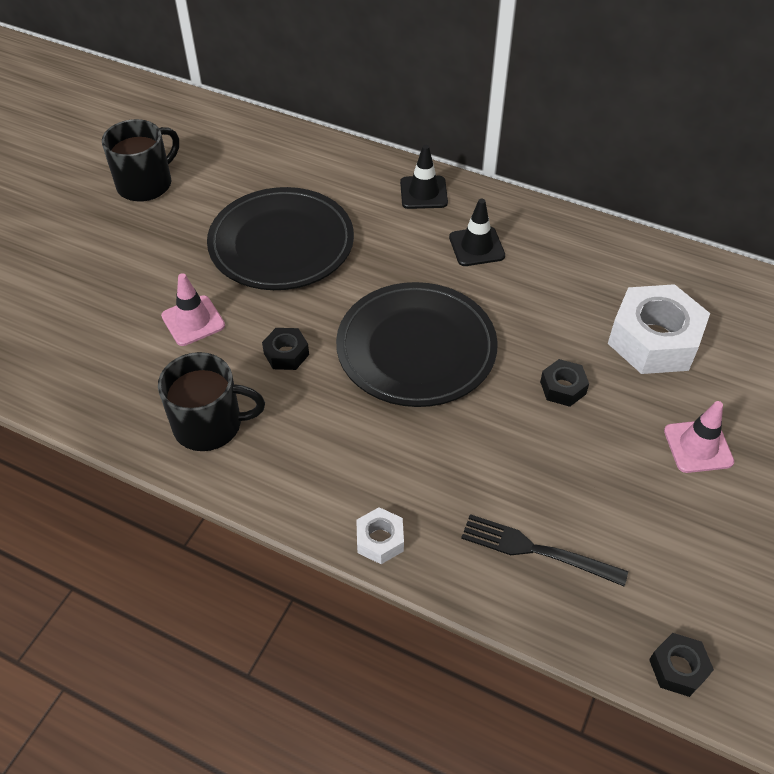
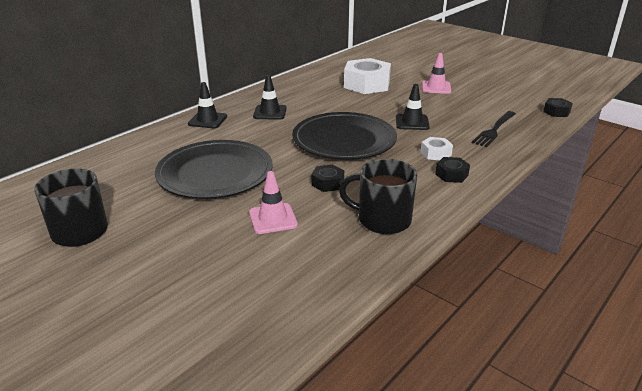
camera: 75 degrees left, 20 degrees down
black mug [158,352,265,451] -> black mug turned 90 degrees counterclockwise [339,159,417,234]
white nut [356,507,404,564] -> white nut moved to [421,137,453,161]
black nut [540,359,589,407] -> black nut moved to [435,157,470,183]
none -> black traffic cone [396,84,430,130]

